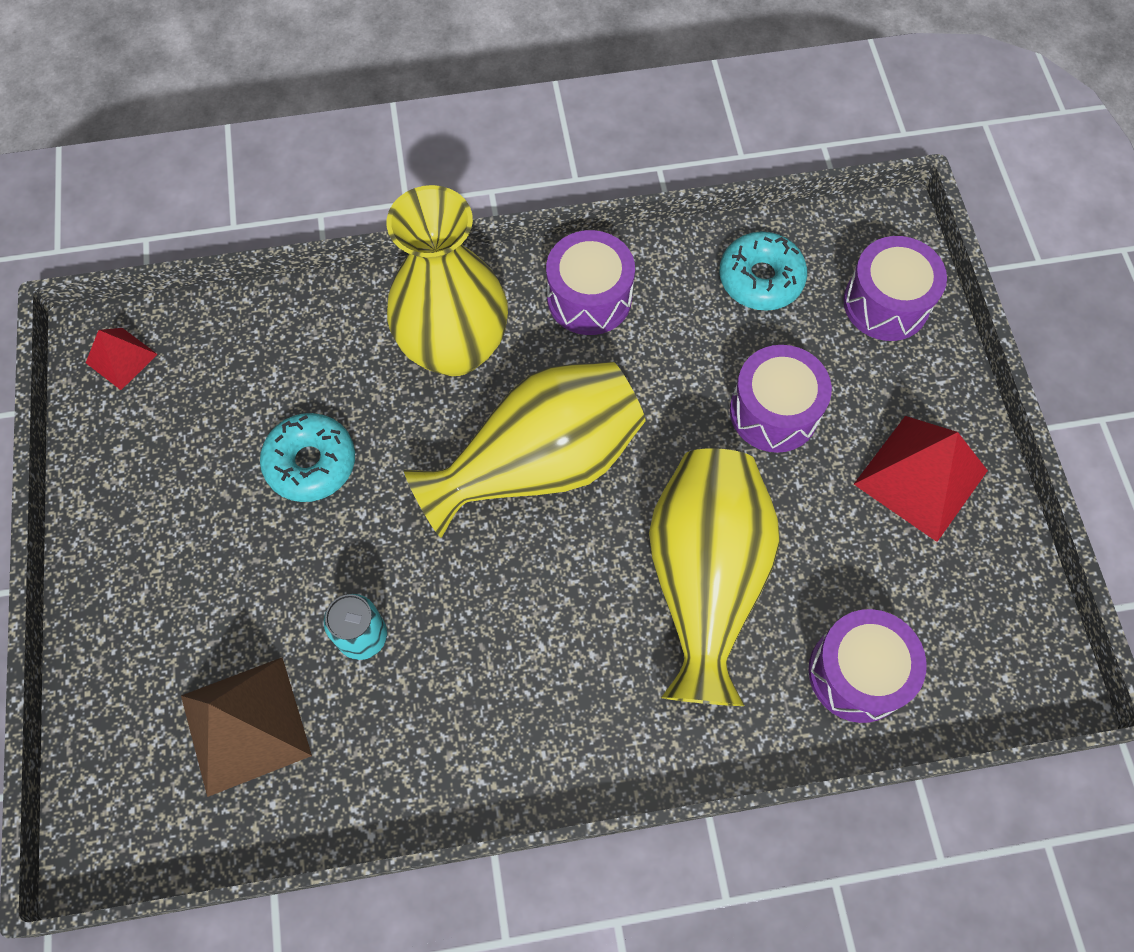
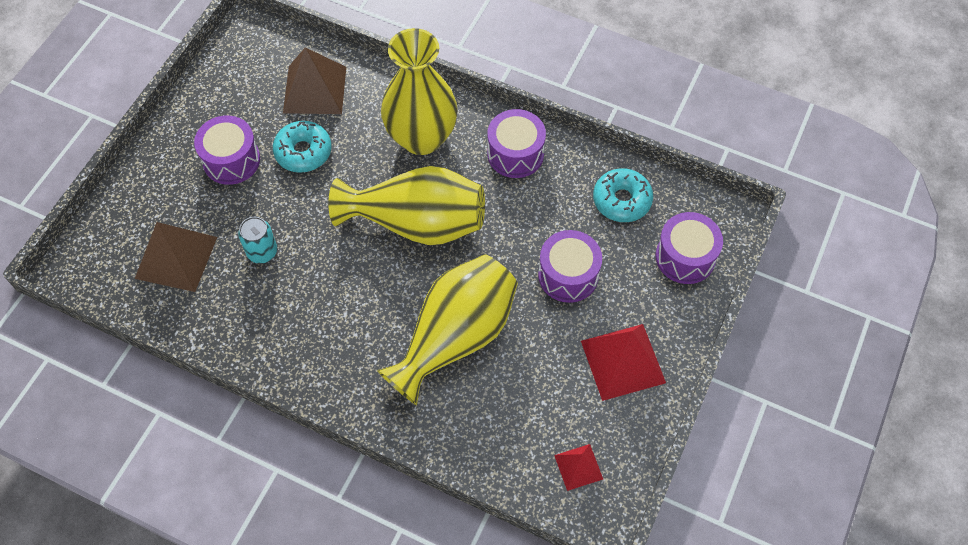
camera: 35 degrees right, 5 degrees down
red pyramid [86,328,158,390] -> red pyramid moved to [554,444,603,491]
purple drum [809,609,927,723] -> purple drum moved to [194,116,260,185]
none -> brown pyramid [283,47,346,114]

